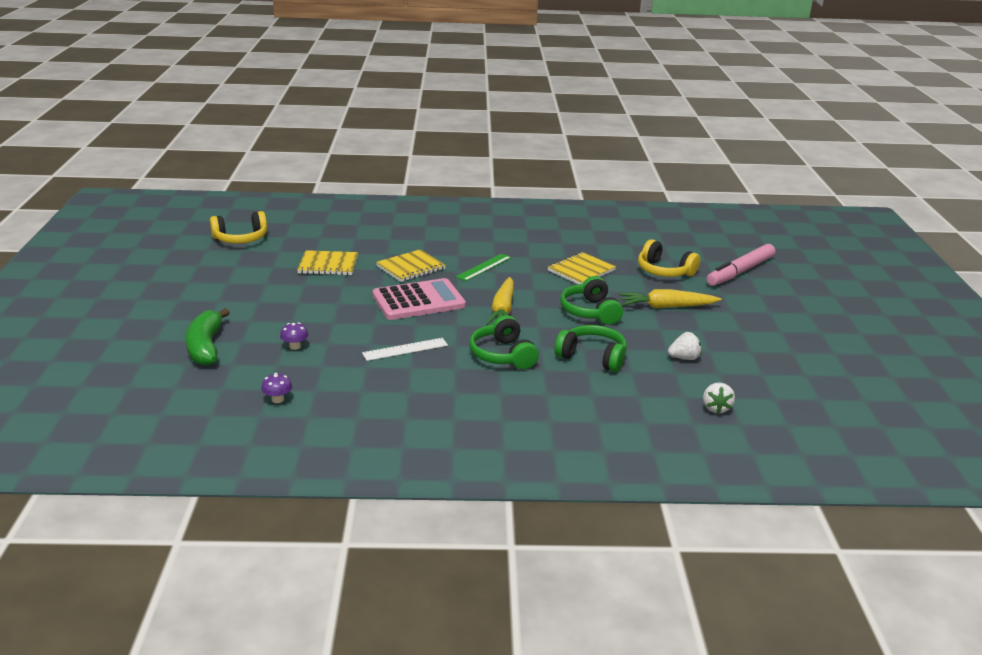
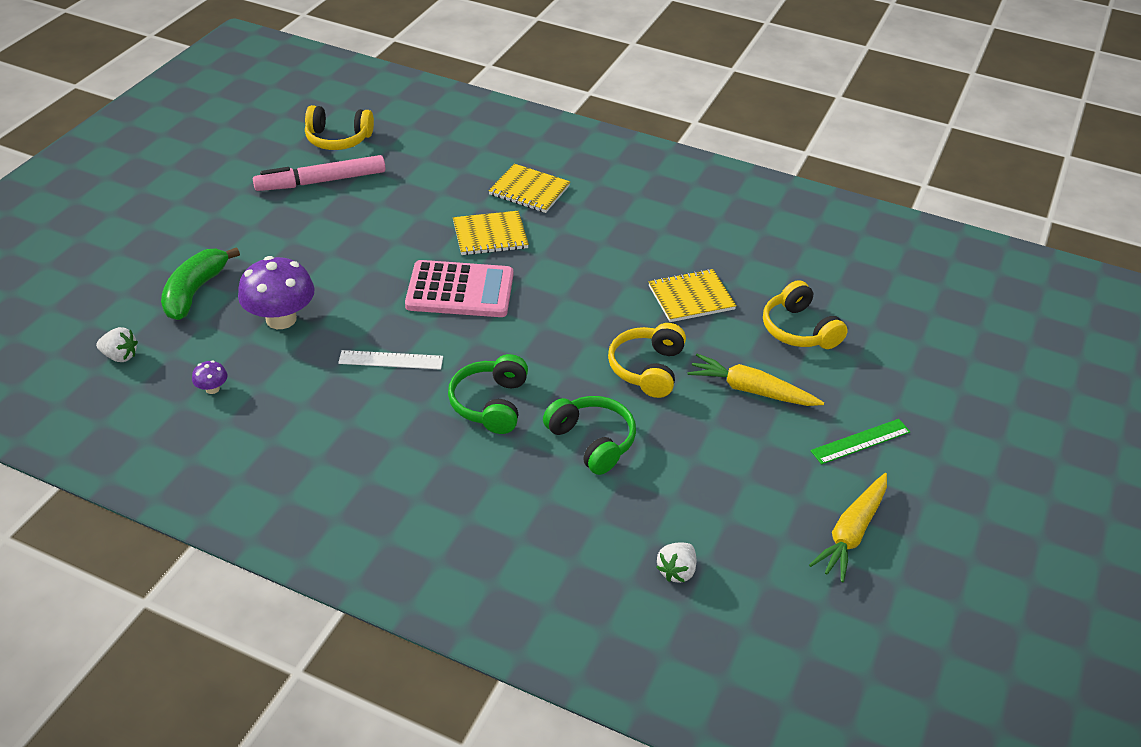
camera: 25 degrees right, 15 degrees up
purple mushroom [280,323,308,350] -> purple mushroom [238,256,315,329], size x2.29
yellow notebook [297,250,358,275] -> yellow notebook moved to [488,164,570,213]
green ruler [456,254,512,281] -> green ruler moved to [810,419,910,464]
yellow carrot [486,277,514,325] -> yellow carrot moved to [809,473,887,582]
green headphones [560,276,623,325] -> yellow headphones [608,323,686,398]
white strawberry [668,332,702,360] -> white strawberry moved to [96,327,138,362]
pink marker [707,244,775,286] -> pink marker moved to [253,155,386,191]

